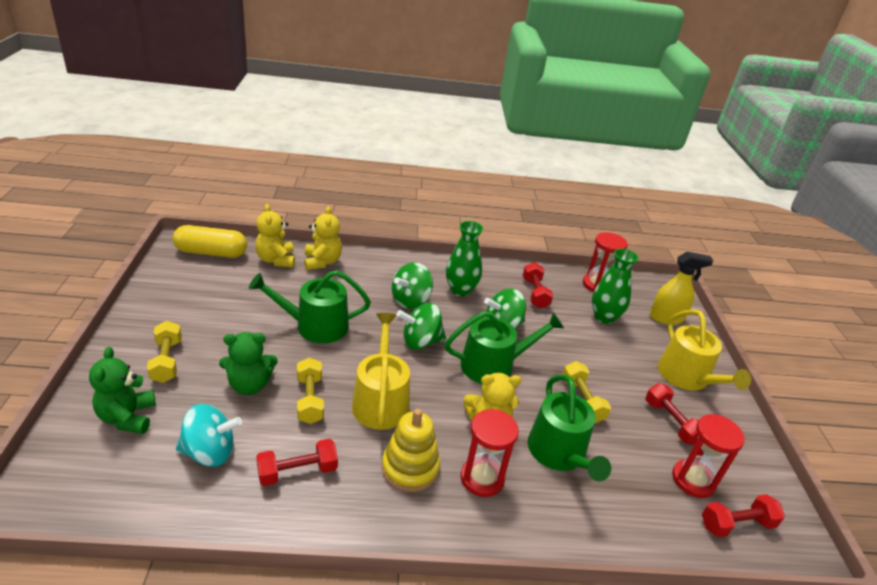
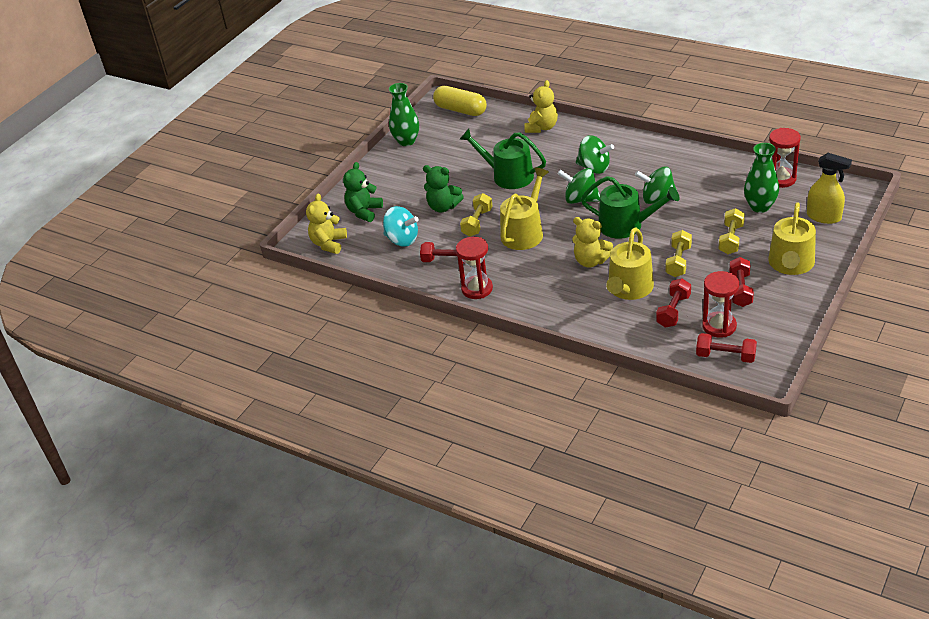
camera: 40 degrees right, 5 degrees up
yellow dumbbell [147,321,182,383] -> yellow dumbbell moved to [719,208,745,254]
yellow teddy bear [255,204,295,268] -> yellow teddy bear moved to [306,193,347,254]
yellow stacking toy [382,409,440,492] -> none
green spinning top [392,262,433,309] -> green spinning top turned 135 degrees counterclockwise [576,135,614,174]
green vase [446,221,483,296] -> green vase moved to [389,83,419,146]
red hourglass [461,409,519,497] -> red hourglass moved to [456,237,493,299]
red dumbbell [523,262,553,309] -> red dumbbell moved to [656,278,691,328]
green watering can [528,375,611,481] -> yellow watering can [606,227,654,300]

